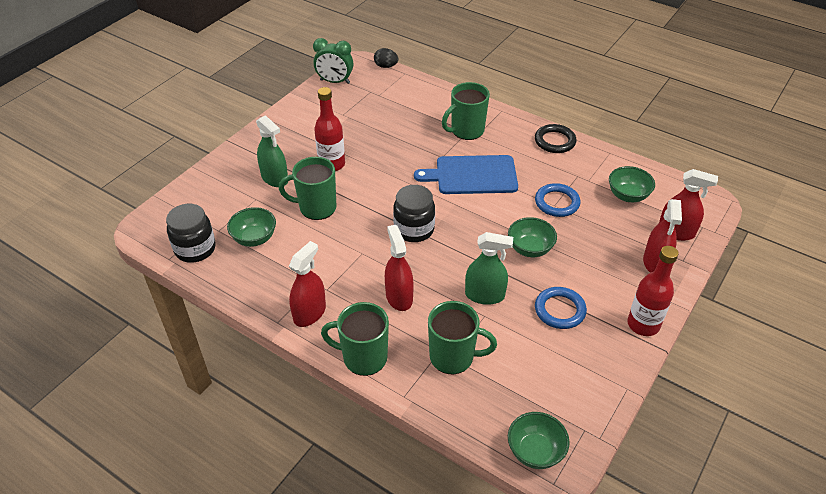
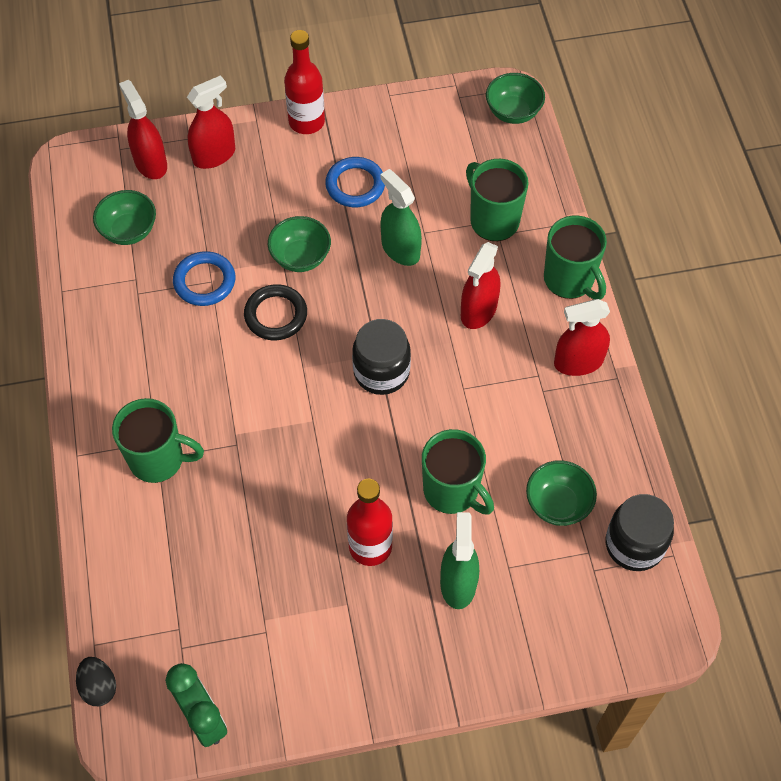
camera: 135 degrees left, 15 degrees up
blue cutting board [414,155,518,194] -> none
black ring [535,124,576,153] -> black ring moved to [244,284,307,340]

